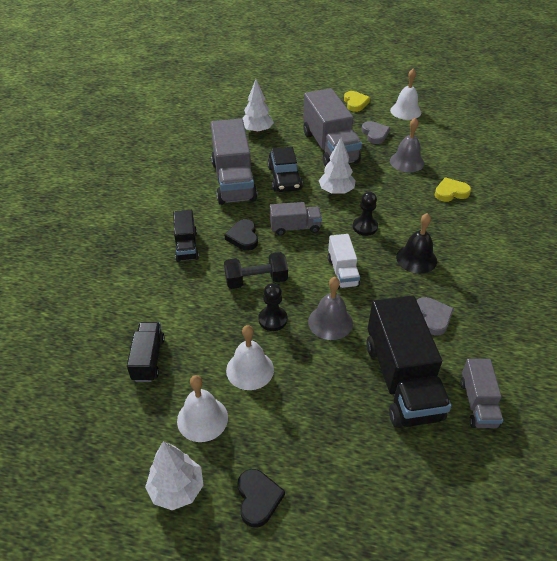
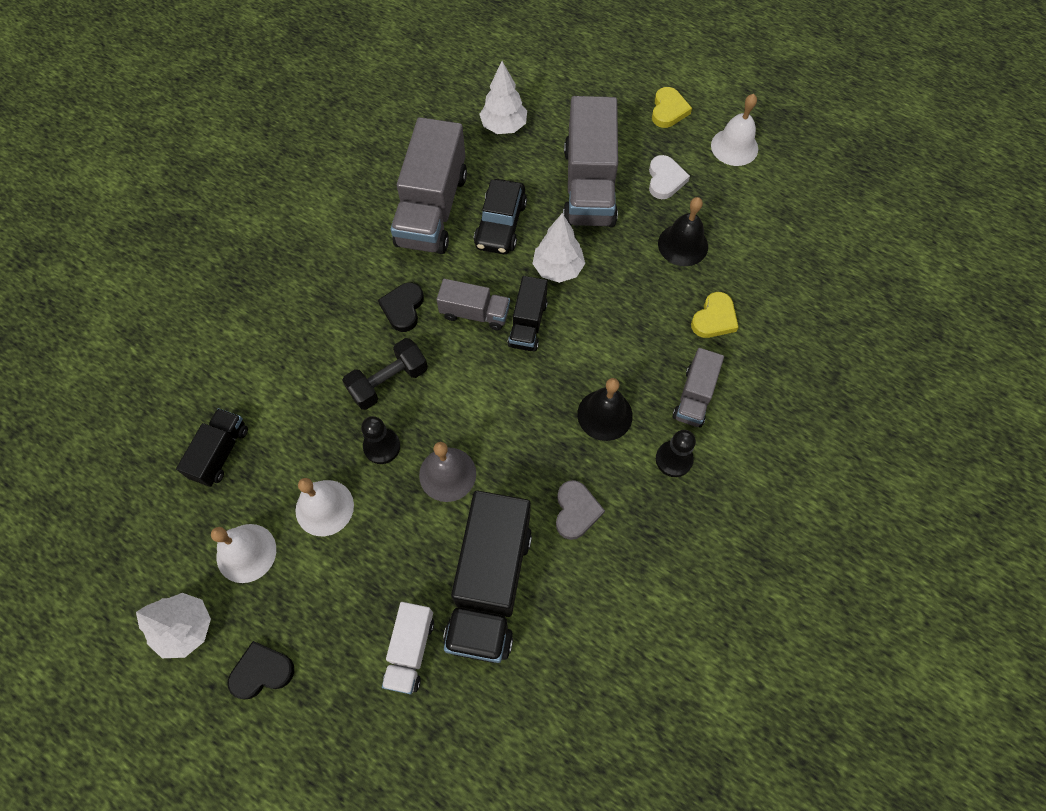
camera: 20 degrees right, 20 degrees up
black truck [173,210,199,262] -> black truck moved to [508,276,548,352]
black dumbbell [224,252,288,289] -> black dumbbell turned 45 degrees counterclockwise [342,338,428,410]
black heart [238,469,285,528] -> black heart turned 120 degrees counterclockwise [228,641,294,699]
white truck [328,234,360,289] -> white truck moved to [382,602,434,694]
black pawn [353,192,378,236] -> black pawn moved to [656,430,696,477]
grey heart [362,121,390,144] -> white heart [649,155,690,199]
grey bell [390,117,424,172] -> black bell [658,197,708,266]
yellow heart [435,177,471,202] -> yellow heart turned 120 degrees clockwise [691,292,739,338]
grey truck [460,359,503,428] -> grey truck moved to [673,348,724,427]

